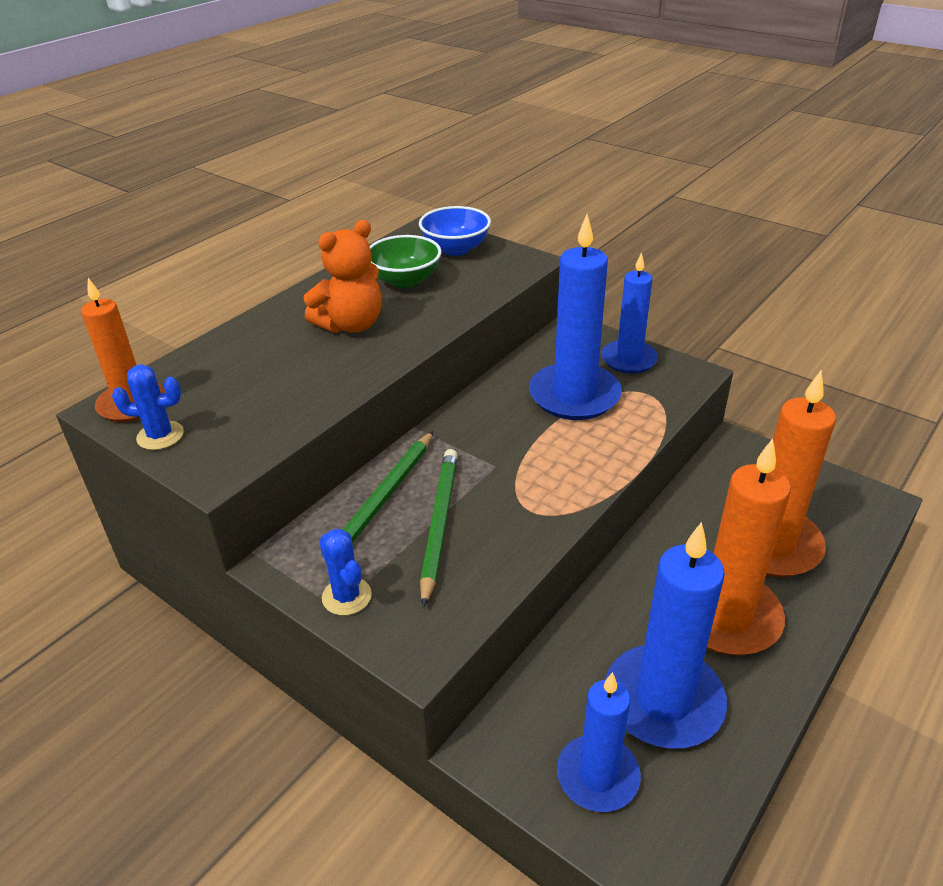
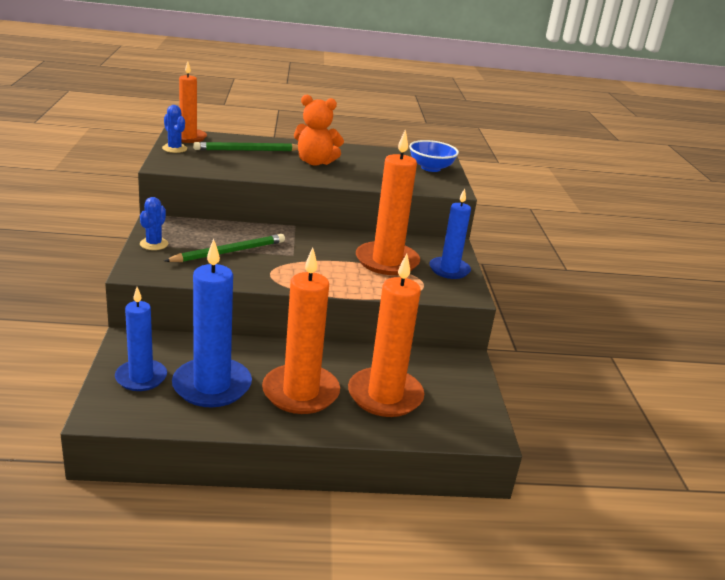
camera: 45 degrees right, 10 degrees down
green pencil [323,431,433,559] -> green pencil moved to [193,142,298,151]
green bowl [370,235,442,288] -> none
blue candle [529,214,622,420] -> orange candle [356,129,420,275]

